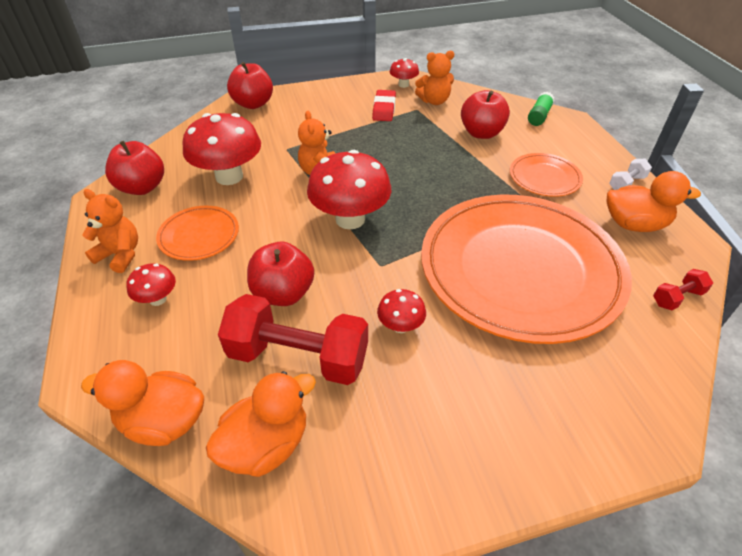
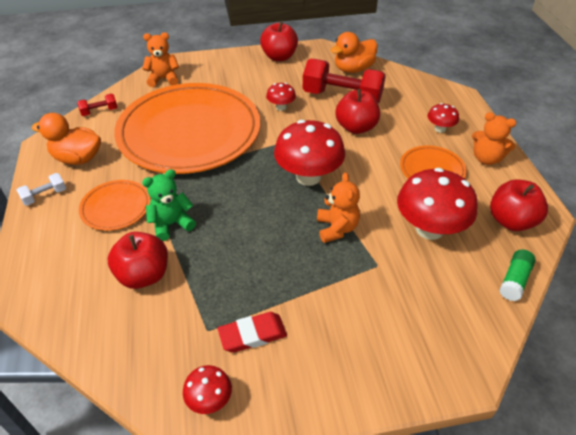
camera: 175 degrees left, 0 degrees up
orange duck [81,360,204,446] -> none
red apple [227,62,273,109] -> red apple moved to [260,21,298,61]
red eraser [372,90,396,121] -> red eraser turned 60 degrees clockwise [218,312,287,353]
orange teddy bear [415,51,454,105] -> orange teddy bear moved to [142,32,179,87]
green glue stick [528,92,554,126] -> green glue stick moved to [499,250,536,301]
none -> green teddy bear [142,169,196,241]

